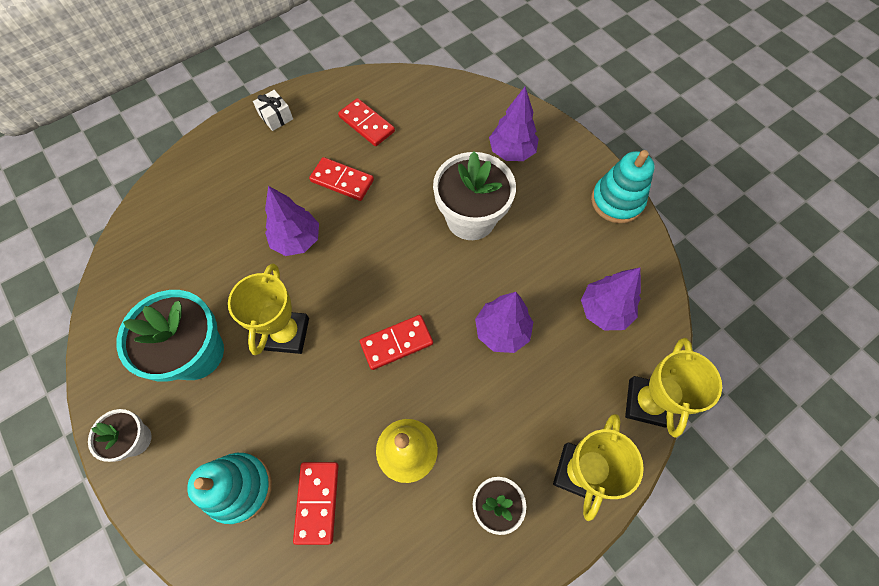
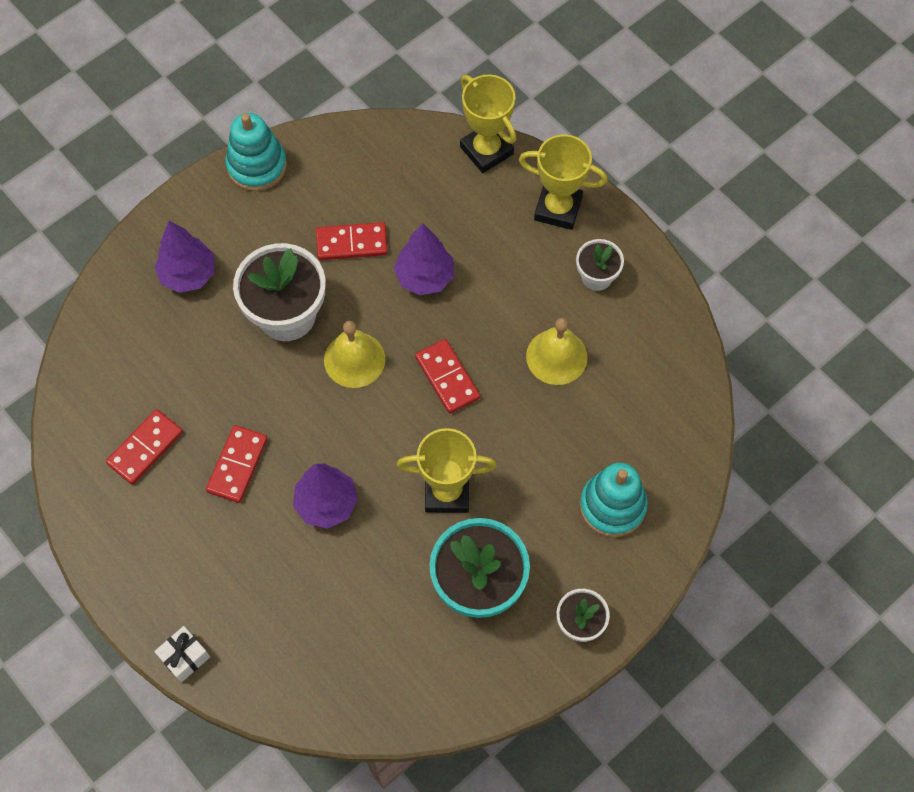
camera: 95 degrees left, 0 degrees up
white gift [253,90,293,131] -> white gift moved to [154,626,210,683]
red domino [293,462,338,545] -> red domino moved to [316,222,388,260]
purple tree [581,268,641,330] -> none
yellow trophy [625,338,722,438] -> yellow trophy turned 45 degrees clockwise [460,75,516,173]
none -> yellow bell [324,321,385,388]

